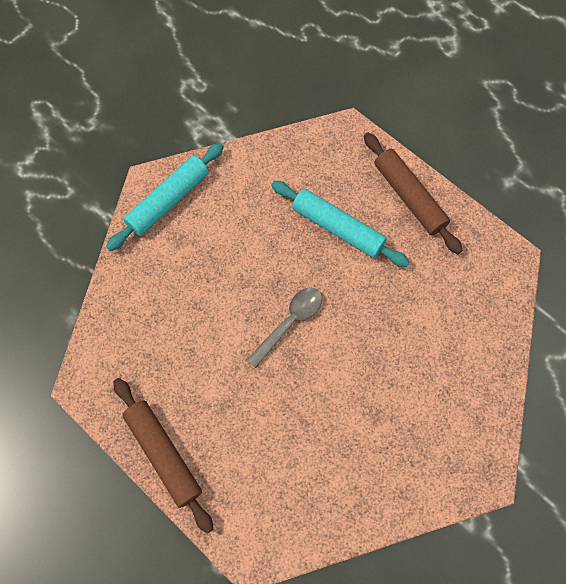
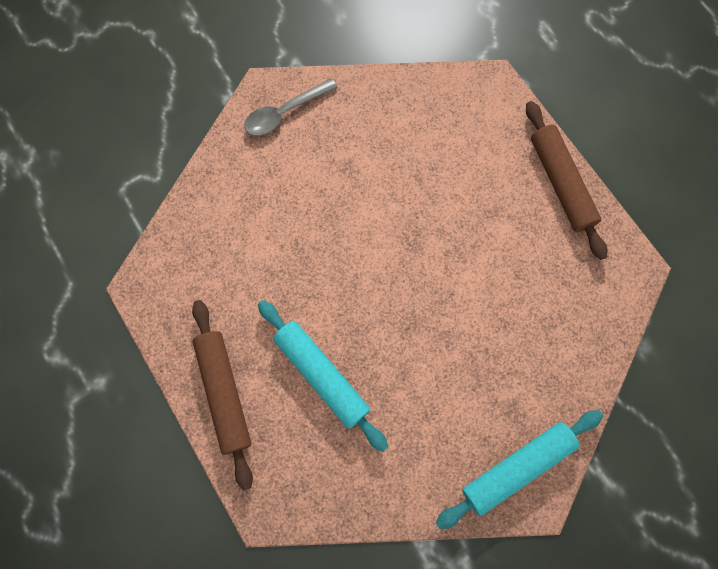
camera: 165 degrees left, 5 degrees up
grey spoon [247,287,322,368] -> grey spoon moved to [244,78,338,136]

